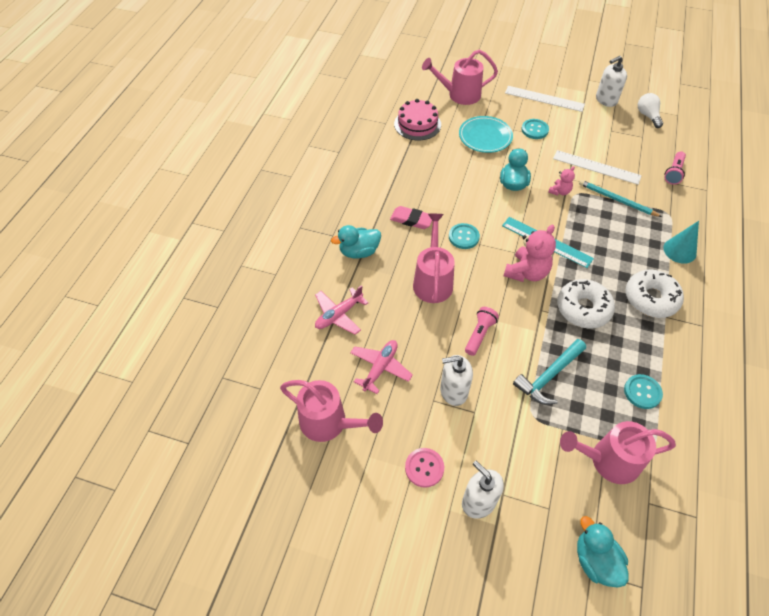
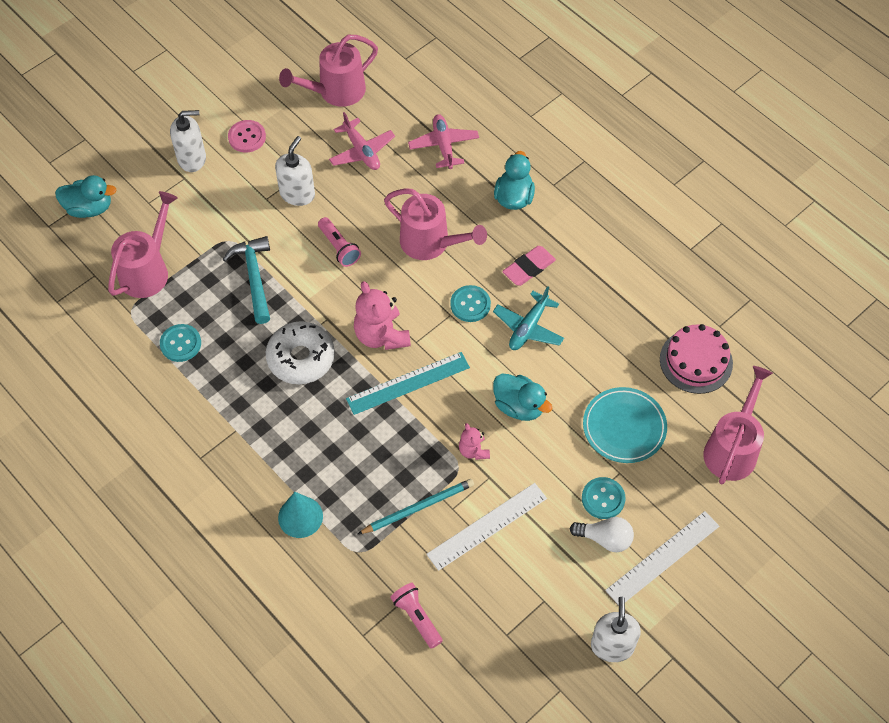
camera: 120 degrees right, 5 degrees up
white donut [626,270,684,318] -> none
white light bulb [638,93,663,128] -> white light bulb moved to [570,517,634,552]
none -> turquoise plane [493,286,564,350]

